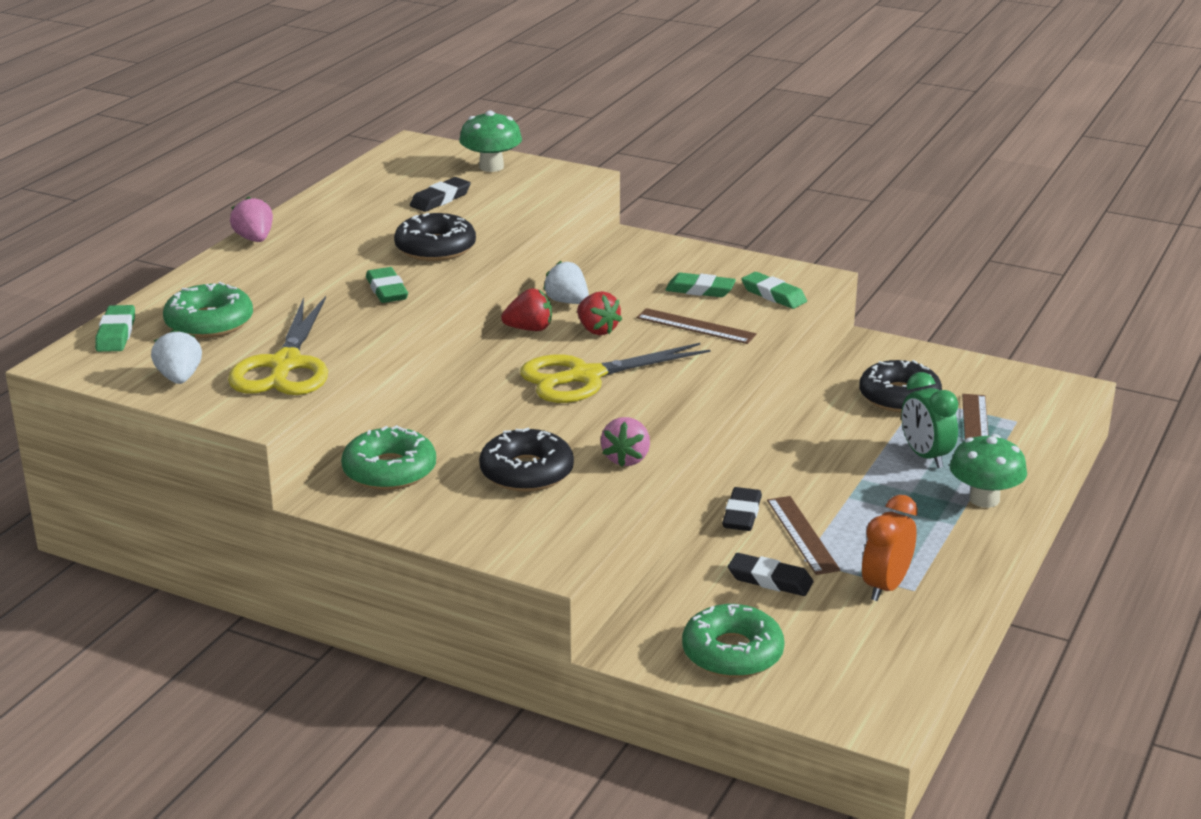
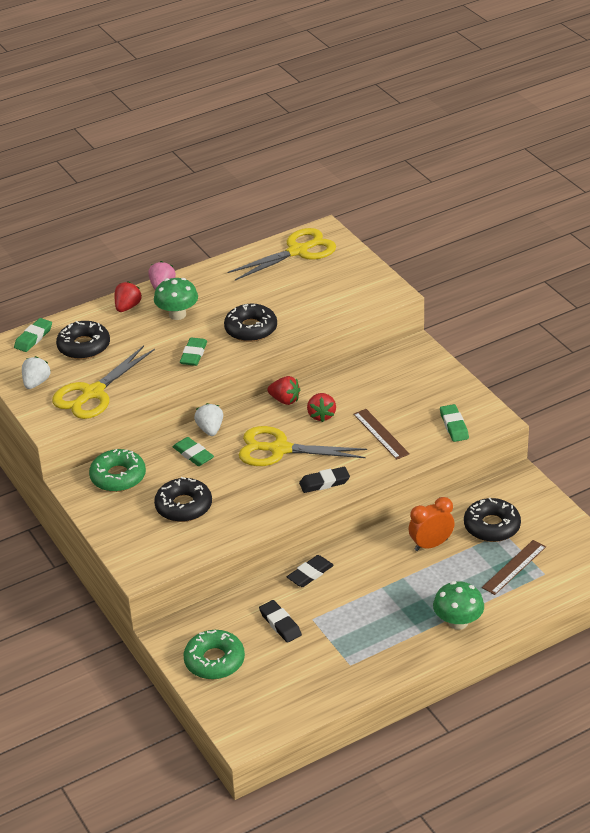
camera: 35 degrees right, 10 degrees up
green donut [163,282,253,338] -> black donut [56,321,110,359]
black eraser [410,177,471,212] -> black eraser moved to [299,467,350,493]
green mushroom [459,111,522,172] -> green mushroom moved to [154,278,198,320]
white strawberry [543,261,589,304] -> white strawberry moved to [194,403,223,436]
pink strawberry [601,417,650,467] -> none
green eraser [665,273,736,297] -> green eraser moved to [173,437,214,466]
brown ruler [767,496,840,575] -> none
orange clock [862,495,918,601] -> orange clock moved to [408,497,455,551]
green clock [901,372,959,468] -> none
none -> red strawberry [115,281,142,312]
none -> yellow scissors [227,228,336,281]

